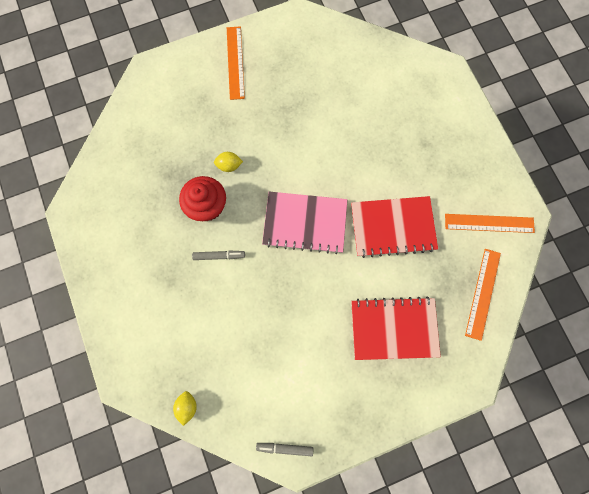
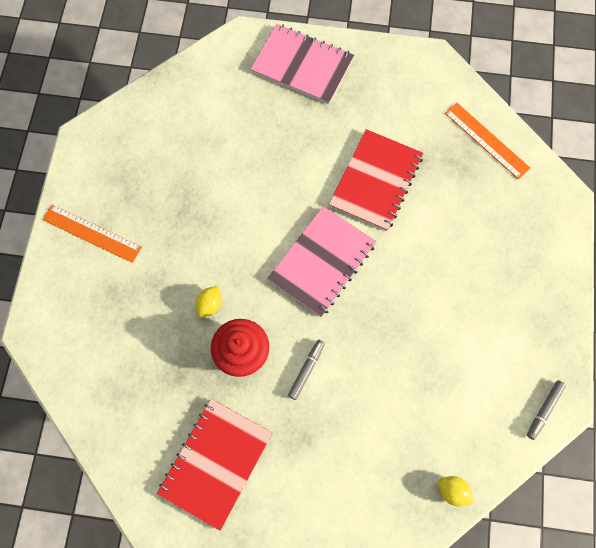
camera: 60 degrees left, 5 degrees down
red notebook [351,296,441,360] -> red notebook moved to [157,399,272,531]
orange ruler [445,214,535,233] -> none
none -> pink notebook [250,24,354,105]

